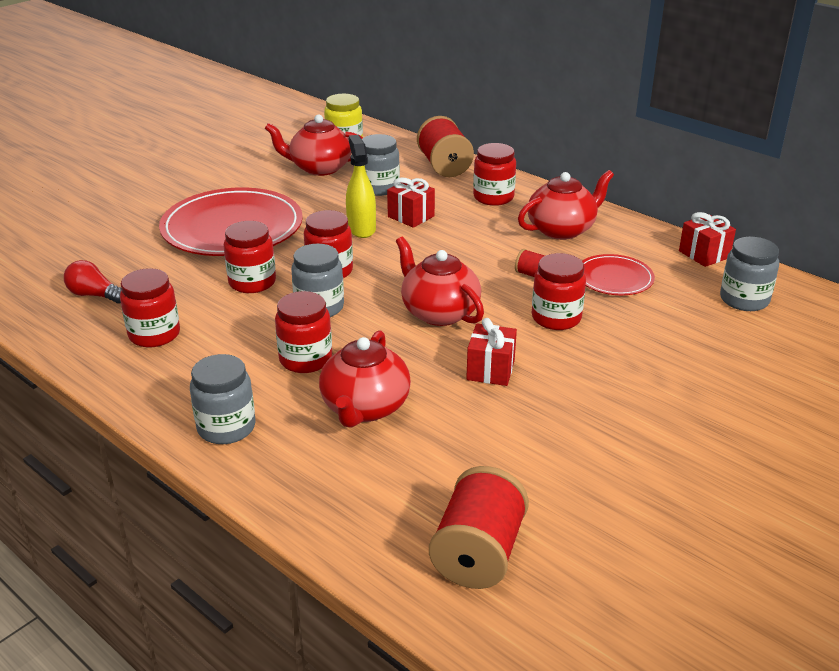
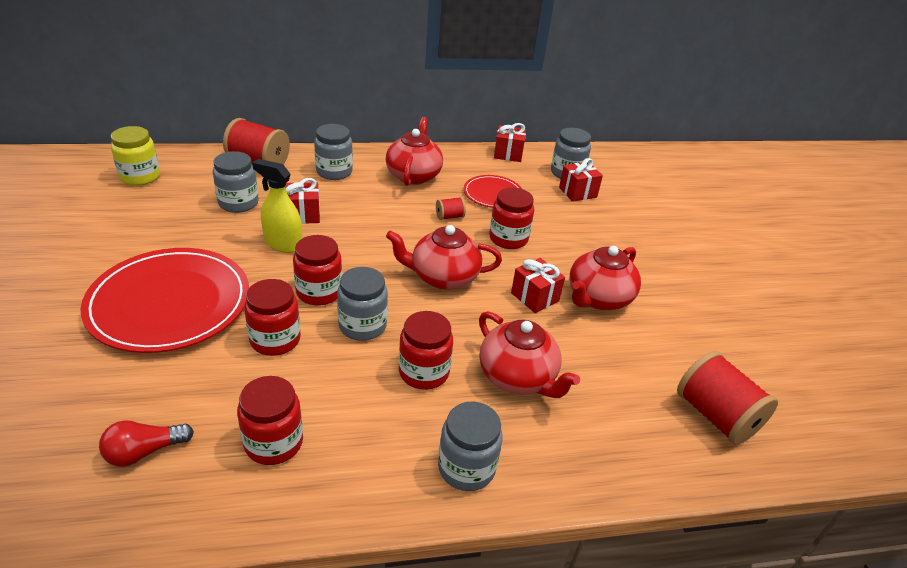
camera: 55 degrees left, 5 degrees up
red teapot [265,114,363,176] -> red teapot moved to [569,246,641,310]
red jar [473,143,516,206] -> grey jar [314,124,353,180]
none -> red gift [559,158,603,202]

